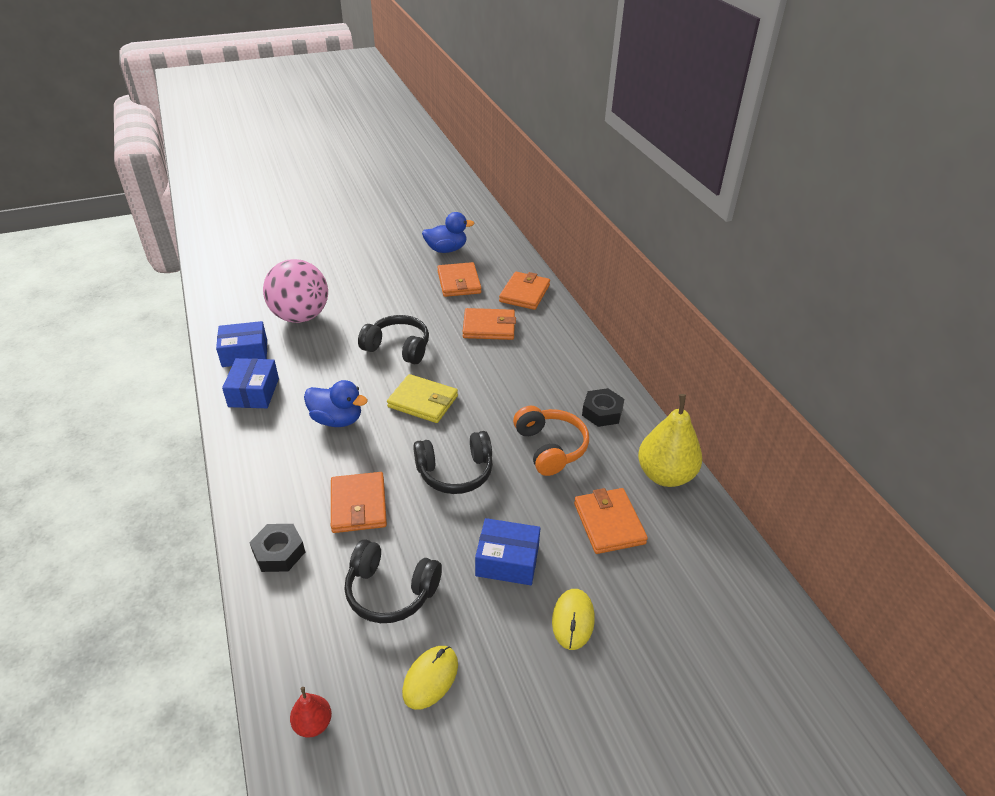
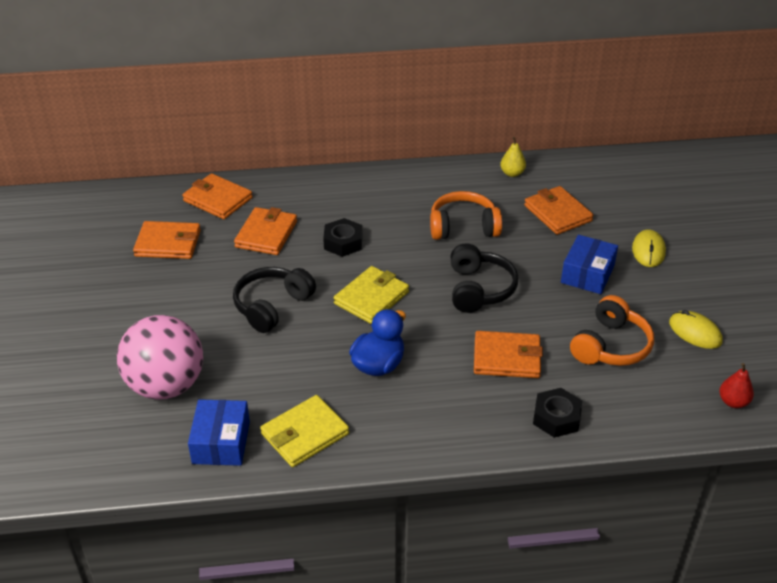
camera: 75 degrees left, 0 degrees up
blue box [222,358,279,408] -> yellow wallet [260,395,349,467]
black headphones [345,540,442,623] -> orange headphones [570,295,654,366]
blue duck [422,212,474,253] -> none
yellow mouse [552,589,595,650] -> yellow mouse turned 75 degrees clockwise [632,230,666,267]
orange wallet [574,488,648,554] -> orange wallet turned 60 degrees clockwise [524,186,593,235]
black nut [582,388,624,427] -> black nut moved to [323,218,363,257]
yellow pear [638,394,703,487] -> yellow pear [500,137,526,177], size x0.49

